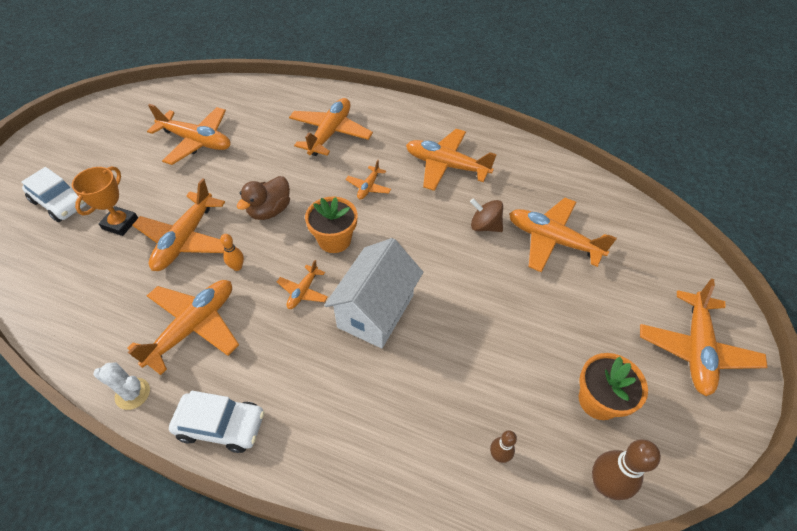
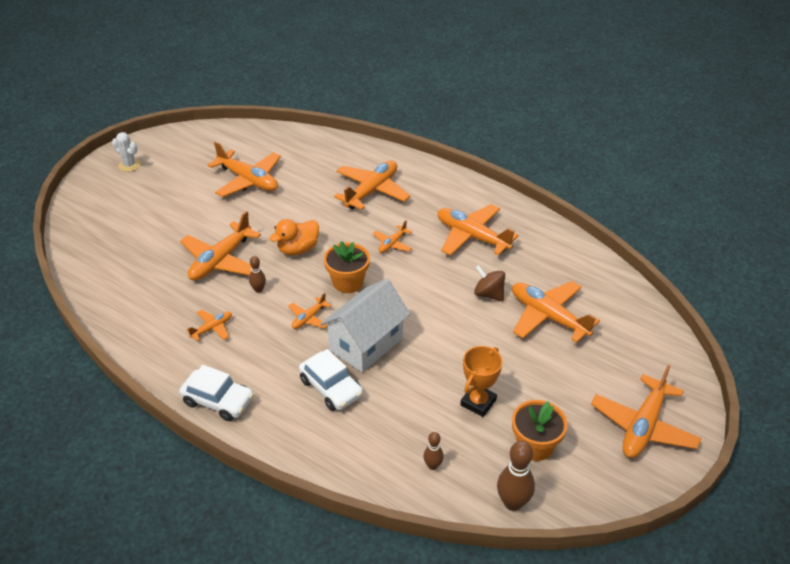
camera: 15 degrees right, 10 degrees down
white car [21,167,87,222] -> white car moved to [299,349,363,411]
orange trophy [72,166,138,236] -> orange trophy moved to [461,346,503,417]
white cactus [94,362,150,410] -> white cactus moved to [112,132,141,172]
orange plane [127,280,239,375] -> orange plane [186,310,232,341], size x0.50
orange bowling pin [220,234,244,271] -> brown bowling pin [249,256,266,293]
brown duck [237,176,290,220] -> orange duck [270,219,319,255]

